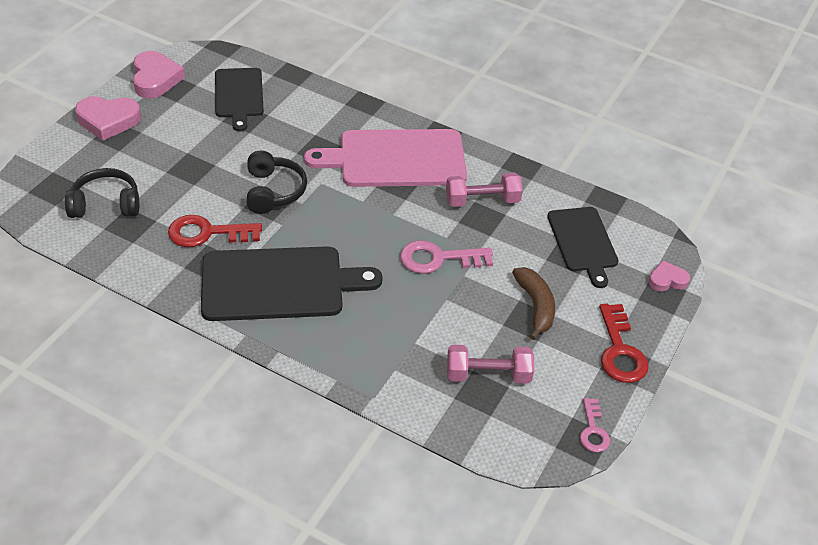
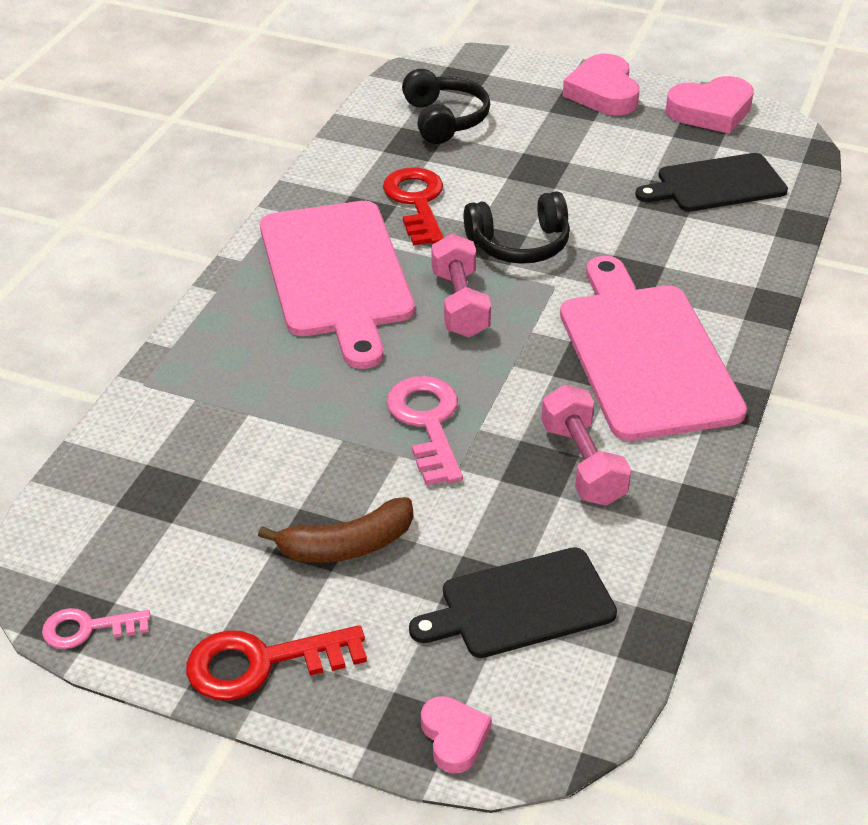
camera: 85 degrees right, 5 degrees down
black cutting board [201,246,383,321] -> pink cutting board [260,201,415,369]
pink dumbbell [447,345,534,384] -> pink dumbbell moved to [431,233,491,337]

